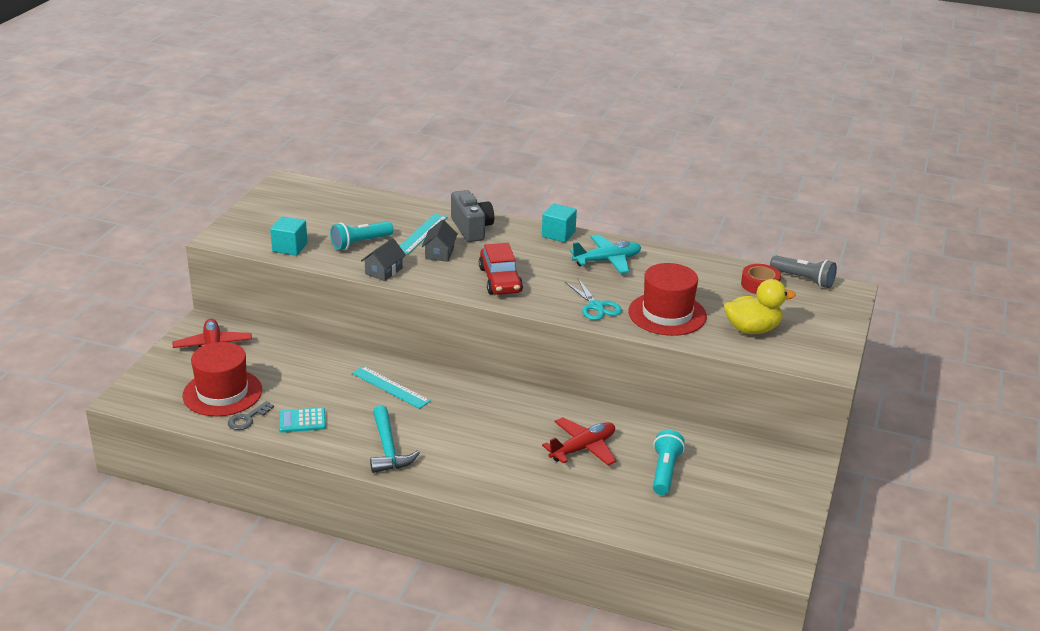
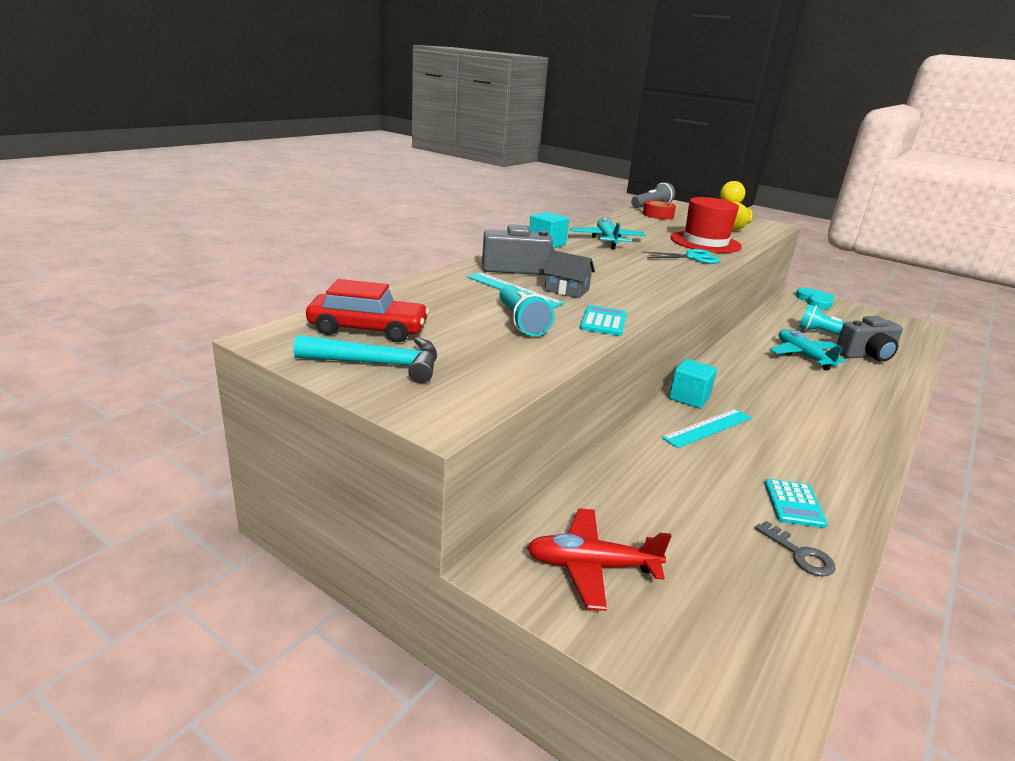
camera: 75 degrees left, 5 degrees down
red hat [182,342,262,416] -> none
turquoise cube [270,216,308,256] -> turquoise cube moved to [669,359,717,409]
grey house [361,238,406,281] -> turquoise calculator [580,305,627,336]
turquoise hammer [370,405,420,473] -> turquoise hammer moved to [293,335,437,383]
red car [479,243,523,295] -> red car moved to [306,279,429,342]
red plane [542,417,616,466] -> turquoise plane [769,329,846,370]
none -> turquoise heart [796,288,835,309]
none -> grey camera [836,316,903,362]

